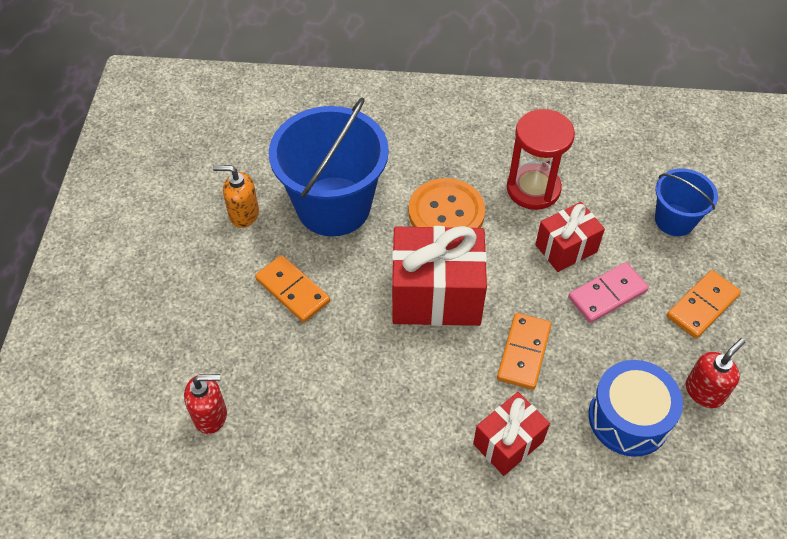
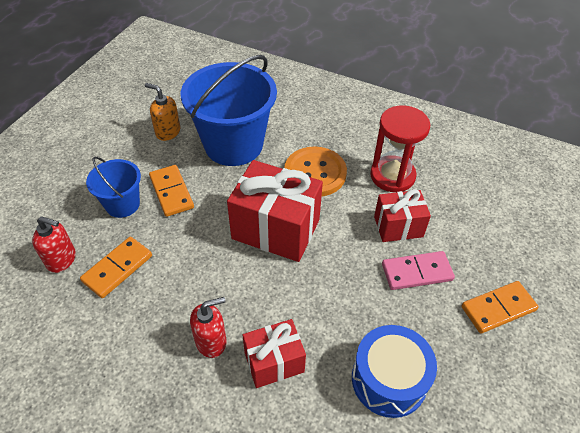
camera: 20 degrees right, 5 degrees down
orange domino [497,313,552,390] -> orange domino moved to [80,237,152,298]
blue bucket [655,169,718,236] -> blue bucket moved to [86,157,141,218]
red soap dispenser [686,338,745,408] -> red soap dispenser moved to [190,297,227,358]

